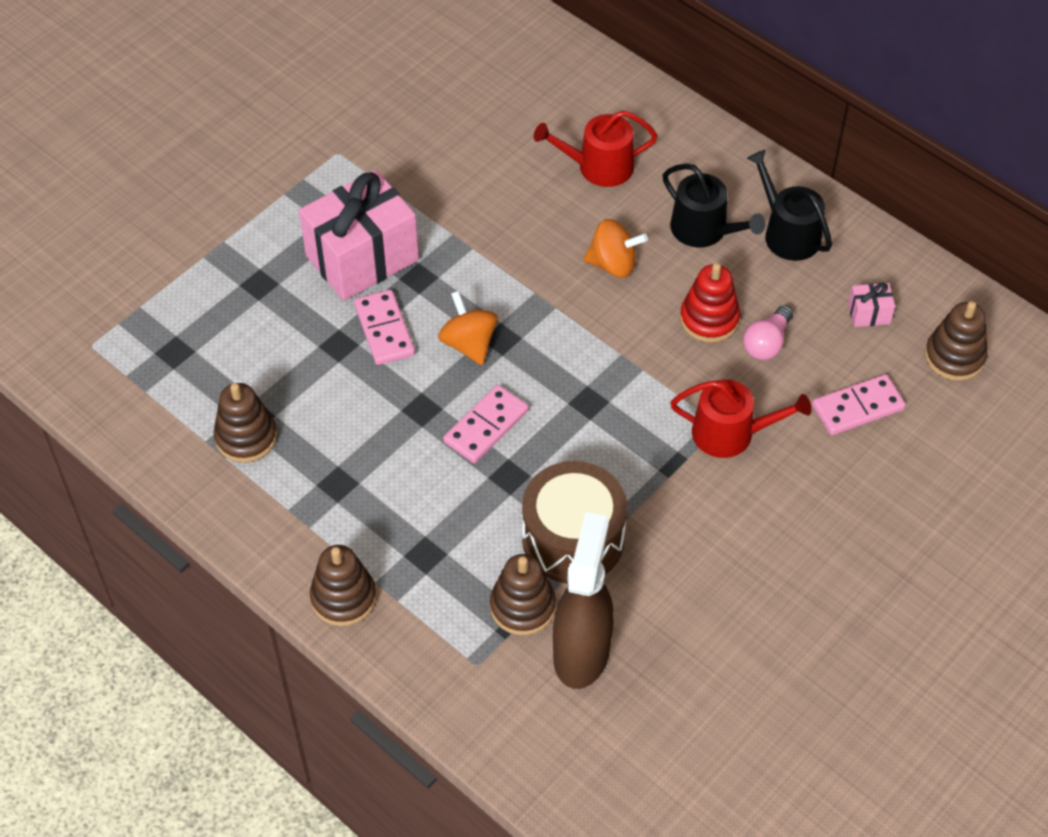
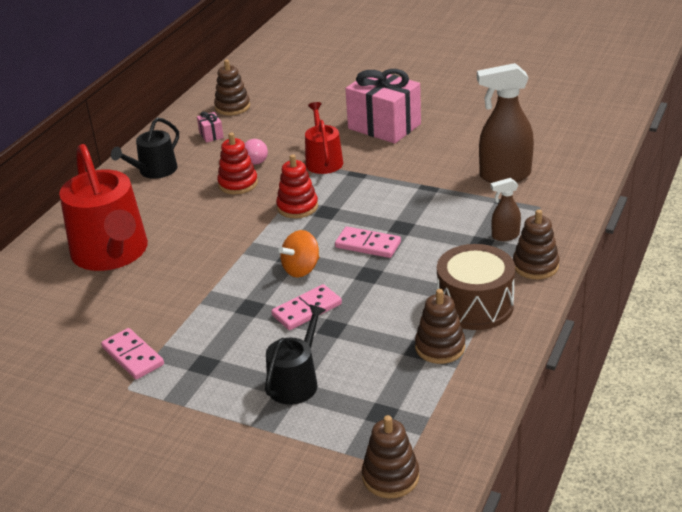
camera: 105 degrees left, 20 degrees down
pink gift [299,170,419,301] -> pink gift moved to [345,69,421,144]
brown stacking toy [490,554,556,635] -> brown stacking toy moved to [362,415,419,498]
brown drum [522,461,627,584] -> brown drum moved to [437,244,515,330]
red watering can [534,110,657,187] -> red watering can [59,144,148,271], size x1.85
orange spinning top [583,219,648,278] -> none
black watering can [663,164,766,247] -> black watering can moved to [265,304,326,405]
pink domino [812,374,905,435] -> pink domino moved to [101,328,164,380]
none -> red stacking toy [276,154,318,218]
none -> brown spray bottle [491,178,521,241]

